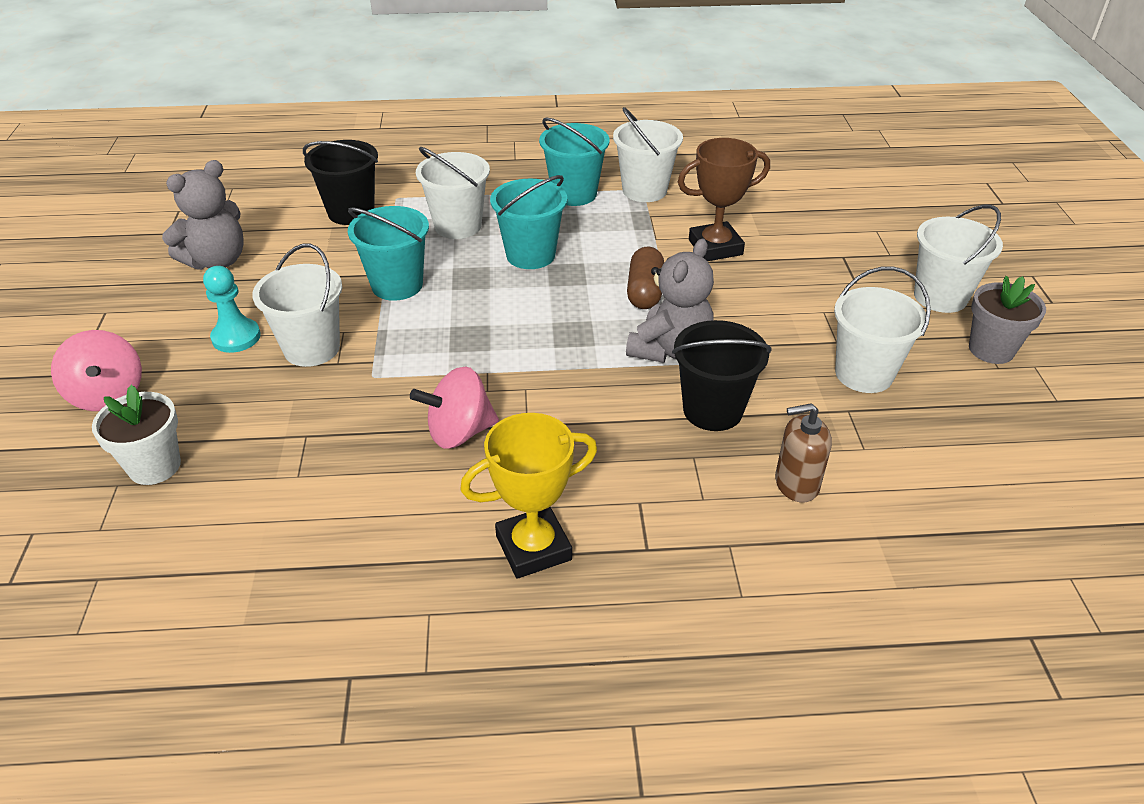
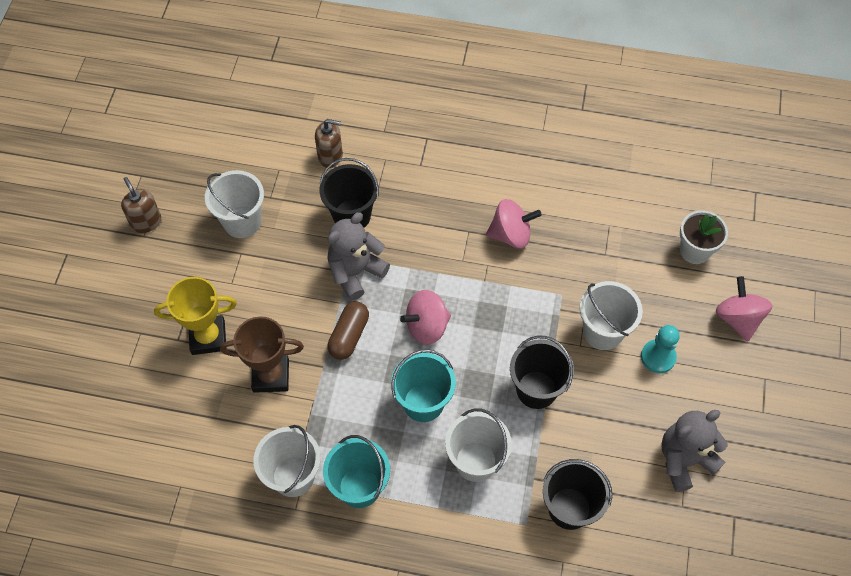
camera: 165 degrees left, 20 degrees up
turquoise bucket [348,206,429,301] -> black bucket [510,335,574,409]
yellow trophy [460,413,597,579] -> yellow trophy moved to [154,277,237,355]
white bucket [914,205,1003,313] -> none
grey flower pot [969,276,1046,364] -> brown soap dispenser [121,177,161,233]
none -> pink spinning top [400,290,451,345]

